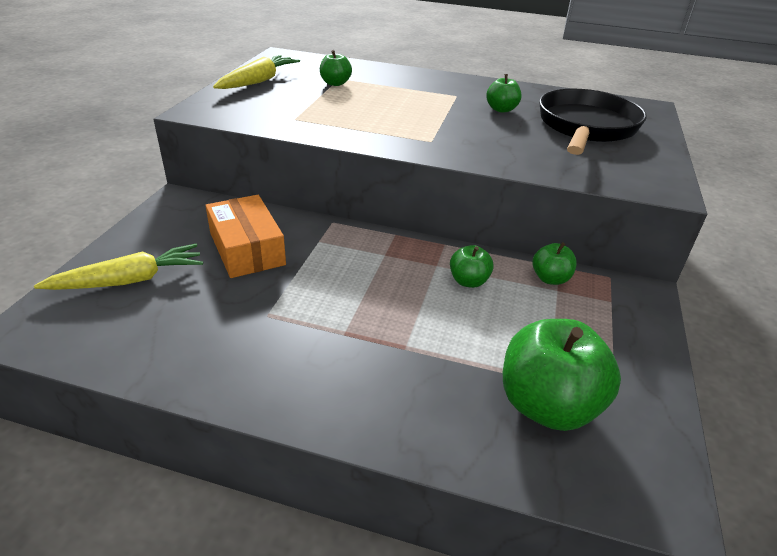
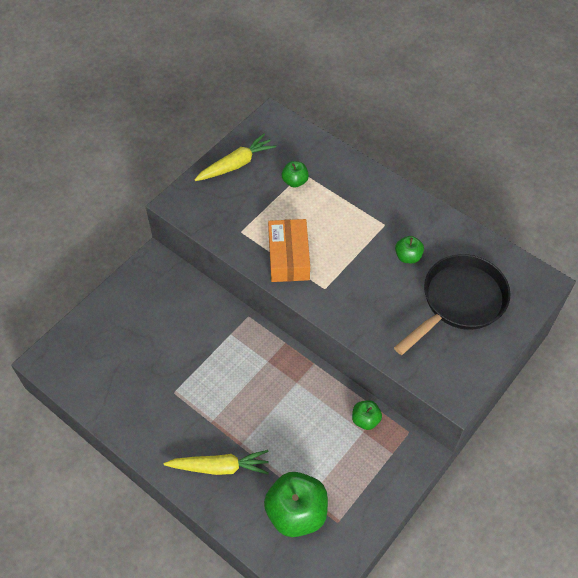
camera: 25 degrees right, 20 degrees up
yellow carrot [34,244,203,290] -> yellow carrot moved to [164,450,269,475]
orange box [206,195,286,278] -> orange box moved to [268,219,310,282]
green apple [450,245,494,288] -> none

